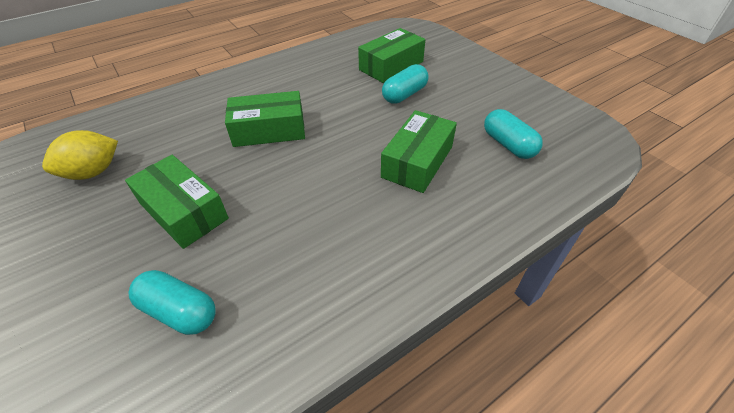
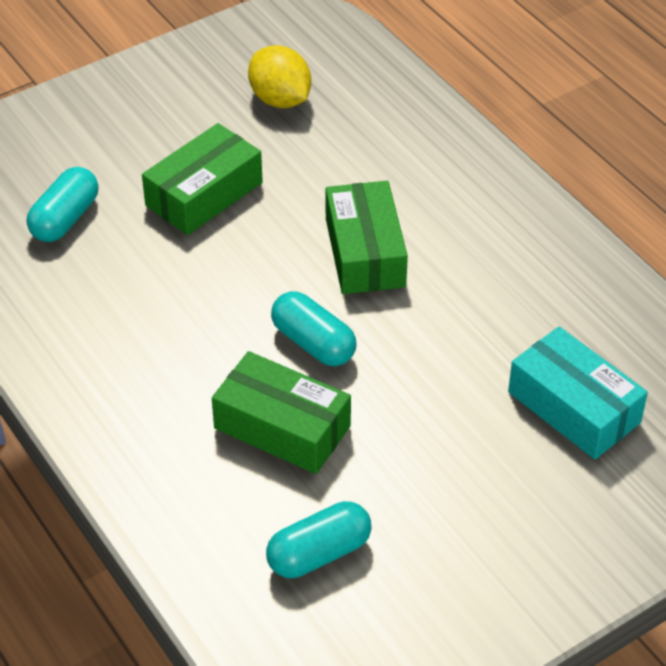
camera: 90 degrees right, 0 degrees up
green box [358,28,425,83] -> turquoise box [508,327,648,459]
turquoise capsule [382,64,428,104] -> turquoise capsule moved to [271,291,356,366]

